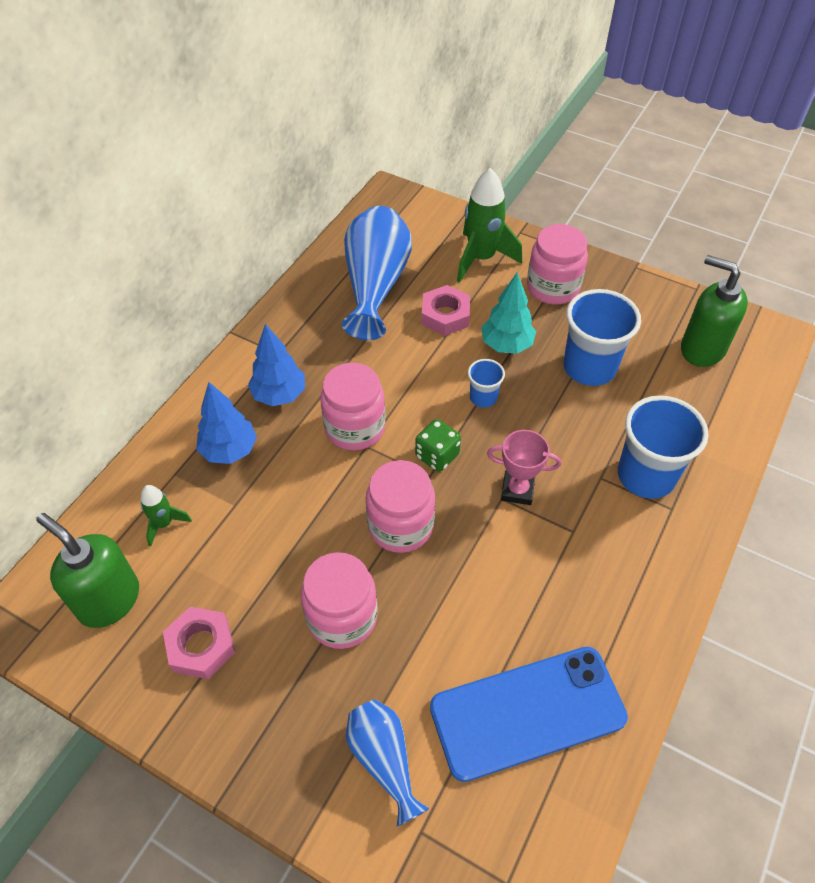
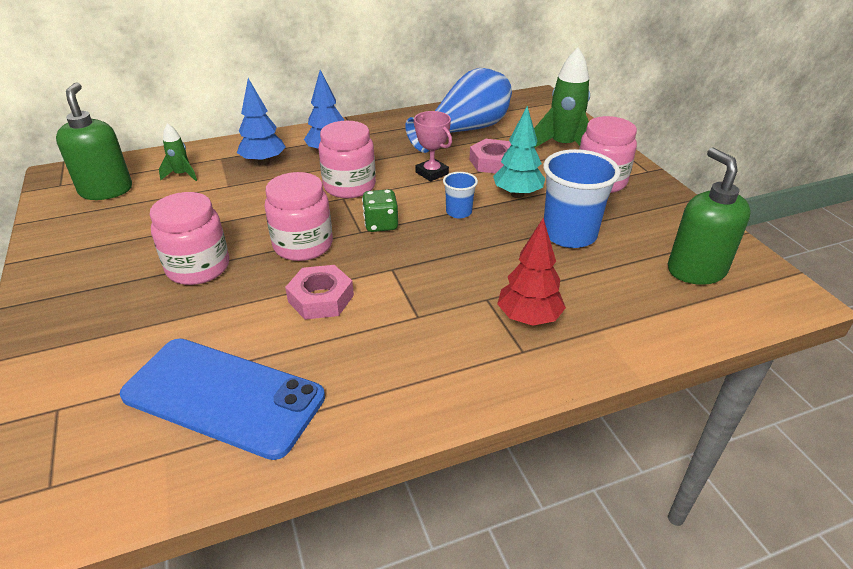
camera: 40 degrees right, 15 degrees down
pink nut [163,606,235,679] -> pink nut moved to [285,265,354,320]
blue vase [346,700,430,827] -> none
pink trophy [487,430,561,505] -> pink trophy moved to [413,111,452,182]
blue cup [618,395,709,499] -> red tree [497,218,566,326]

